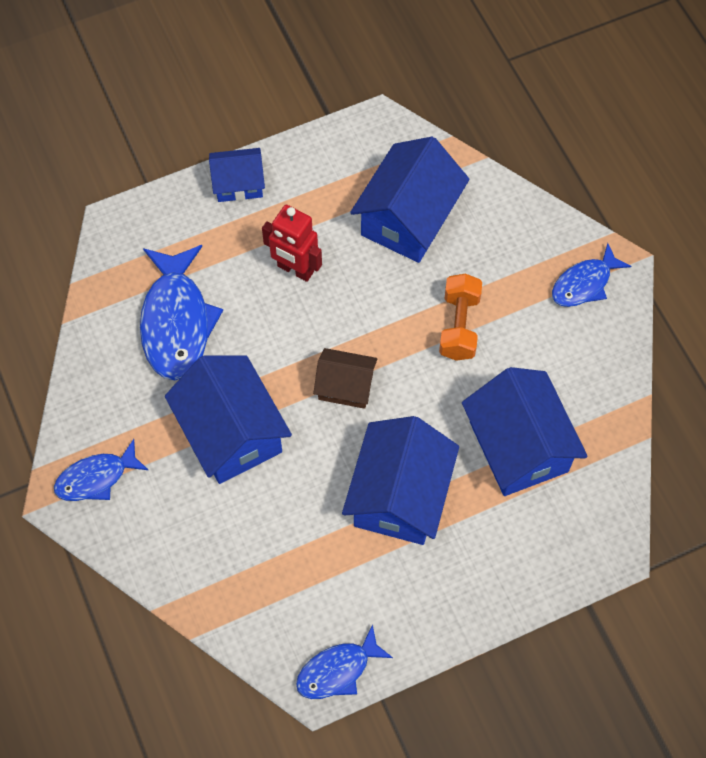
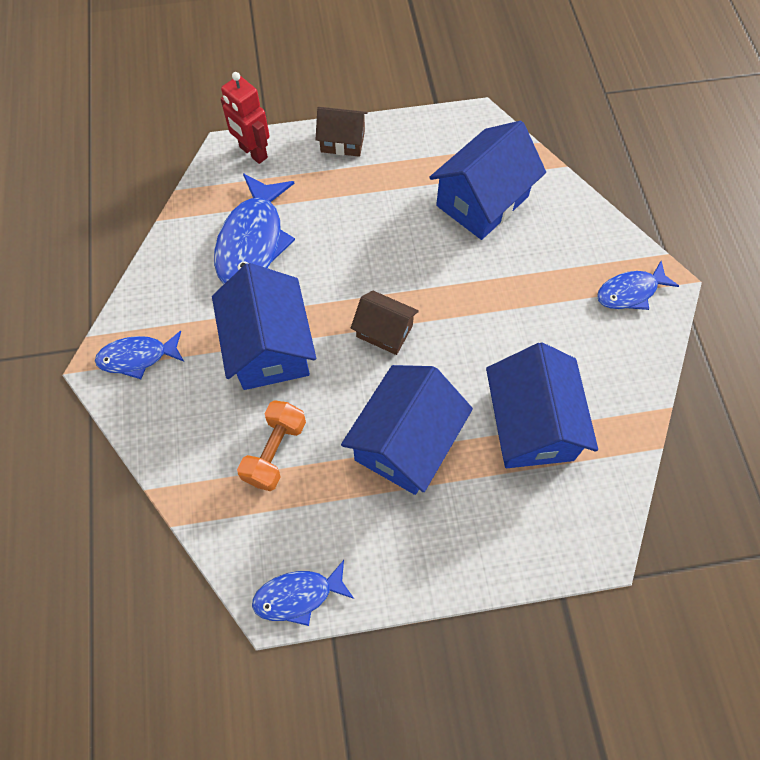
camera: 15 degrees right, 0 degrees up
blue house [209,148,265,202] -> brown house [315,107,368,157]
red robot [262,205,322,282] -> red robot moved to [220,72,270,164]
orange dumbbell [439,273,482,361] -> orange dumbbell moved to [237,400,306,491]

